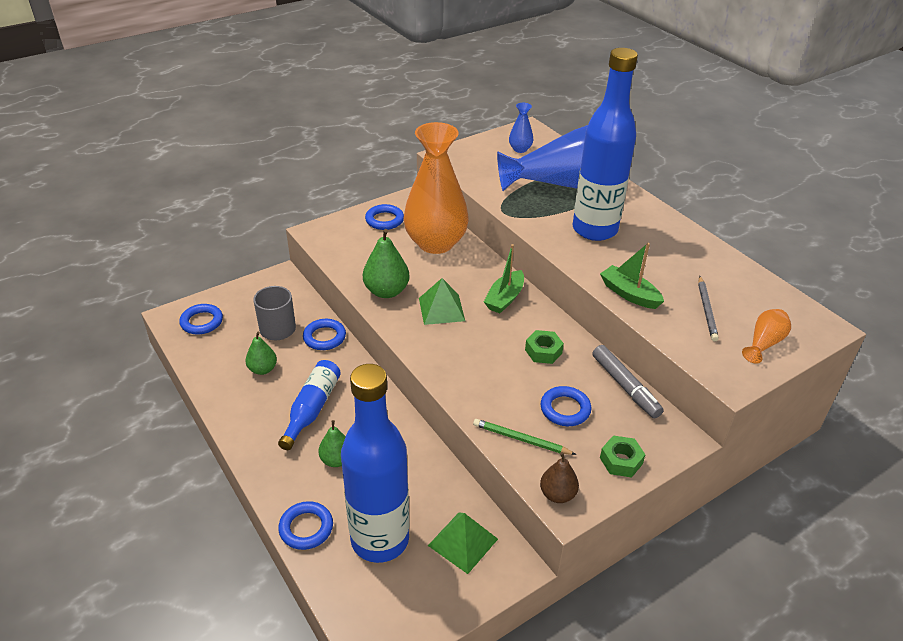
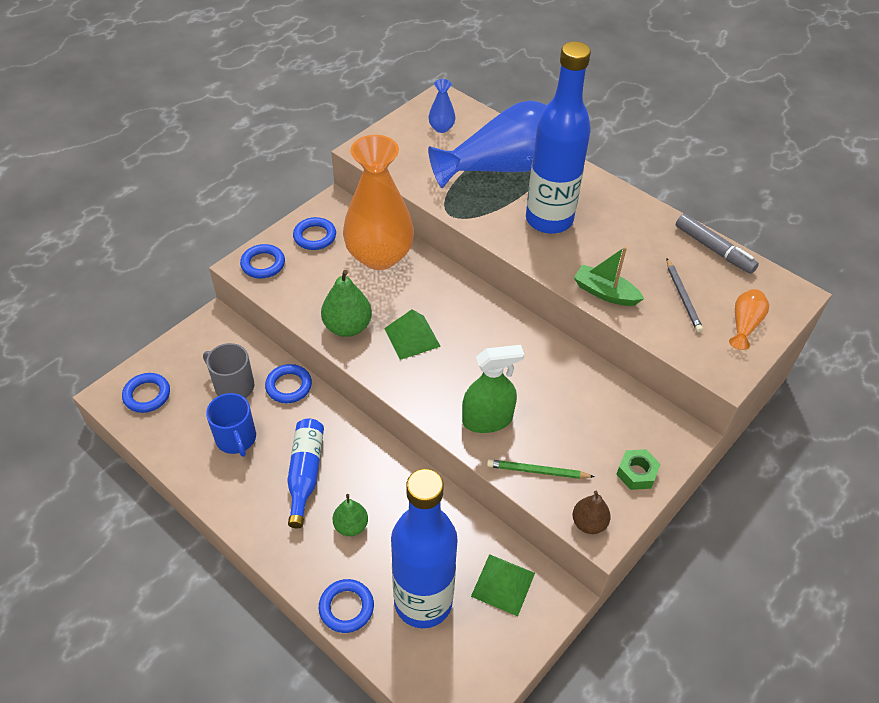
camera: 15 degrees left, 10 degrees up
green pear [245,332,277,375] -> blue mug [206,393,256,457]
green boat [484,244,524,313] -> none
green nut [525,330,564,364] -> none
blue ring [541,386,591,426] -> blue ring moved to [240,244,285,278]
grey marker [593,345,664,418] -> grey marker moved to [676,214,759,274]
none -> green spray bottle [462,345,524,433]

